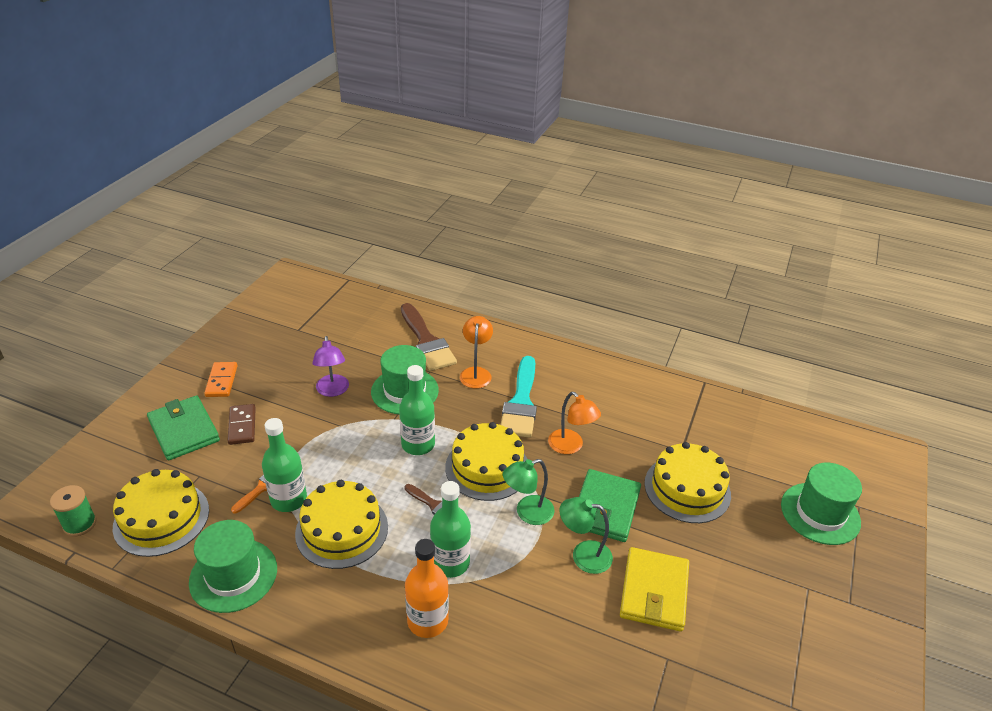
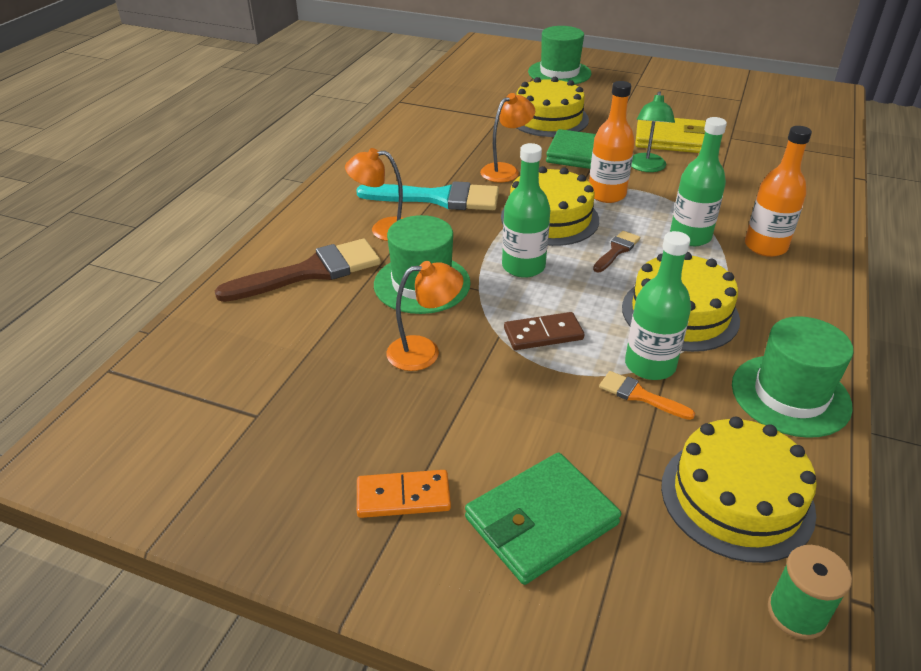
camera: 90 degrees left, 0 degrees up
brown domino [227,404,256,445] -> brown domino moved to [504,312,584,350]
purple lamp [312,336,349,397] -> orange lamp [386,261,463,371]
green lamp [503,459,555,525] -> orange bottle [589,81,635,203]

